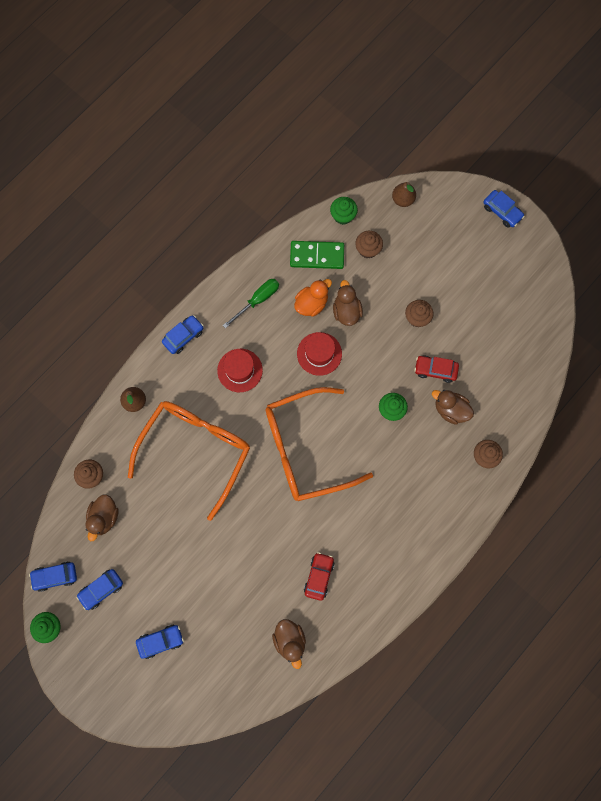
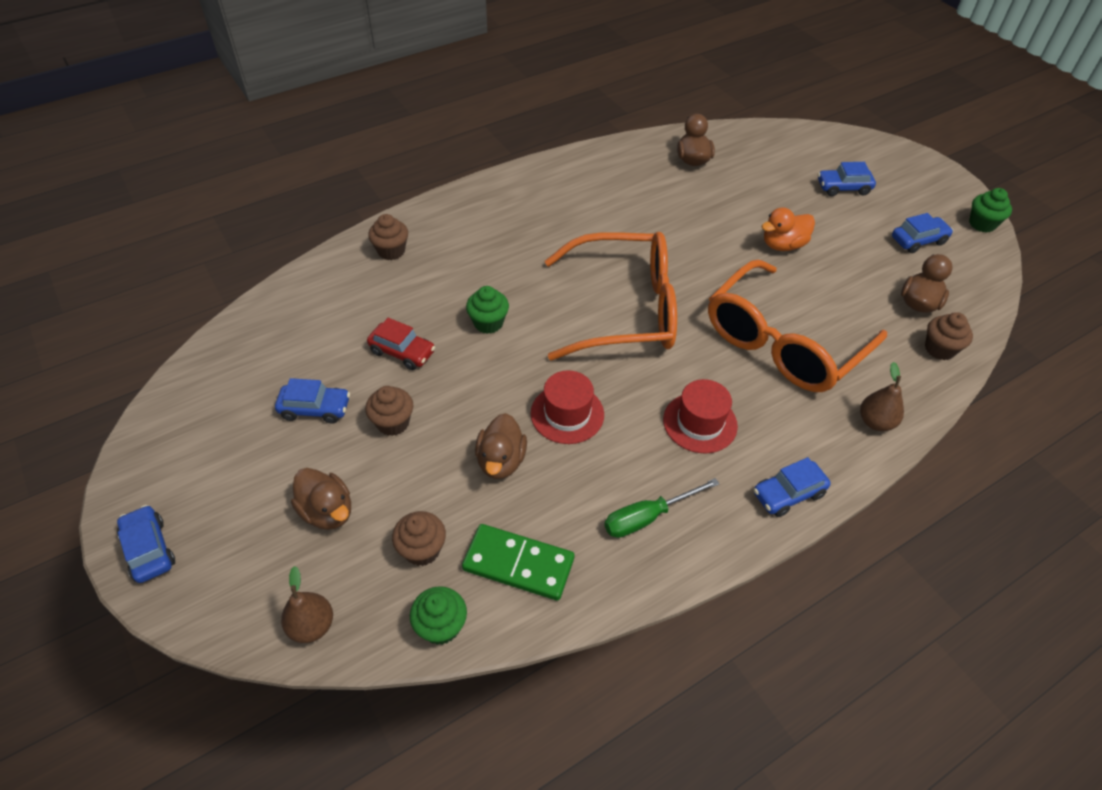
camera: 165 degrees left, 25 degrees down
blue car [29,561,77,592] -> blue car moved to [275,378,350,424]
orange duck [294,279,332,317] -> orange duck moved to [761,207,815,251]
red car [304,552,335,601] -> none
brown duck [432,390,474,425] -> brown duck moved to [291,468,351,530]

